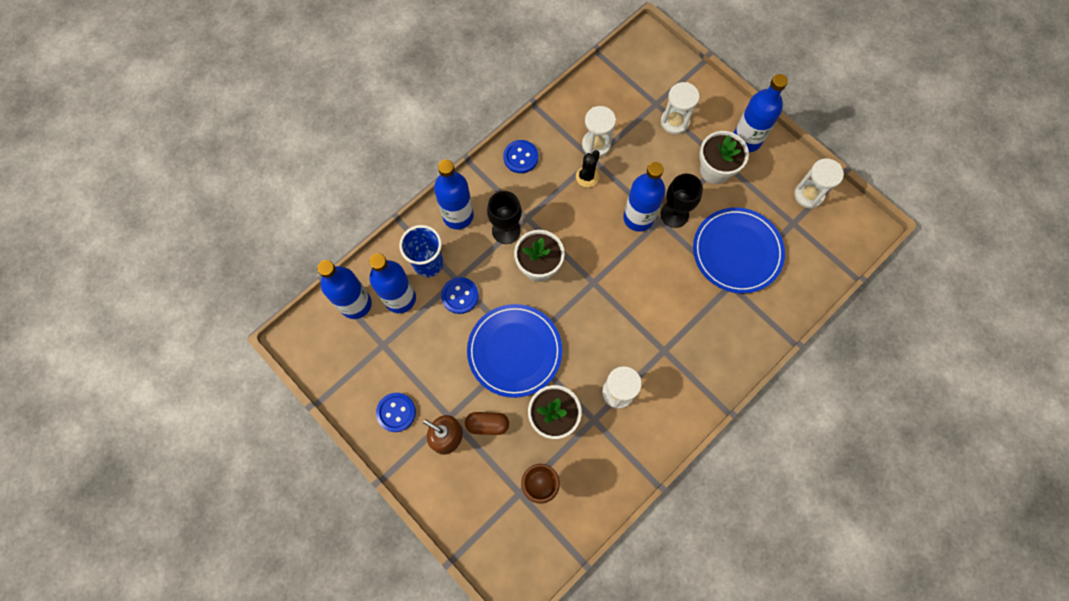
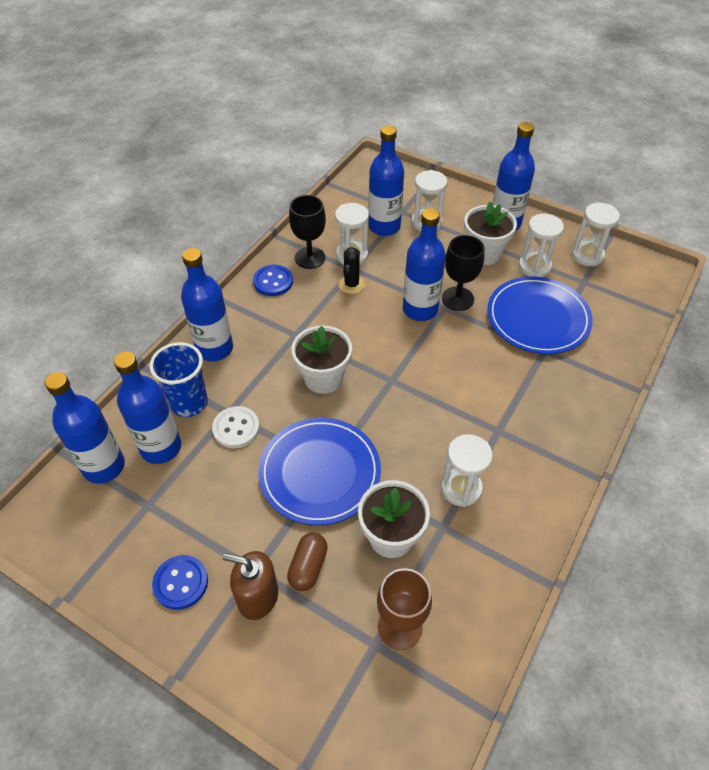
camera: 15 degrees left, 20 degrees down
blue button [441,277,479,314] -> white button [212,406,260,448]
brown capsule [465,412,509,435] -> brown capsule turned 60 degrees counterclockwise [287,532,328,591]
black goblet [487,191,522,244] -> black goblet moved to [289,195,326,269]
none -> blue bottle [368,125,404,236]
none -> white hourglass [519,214,564,277]

